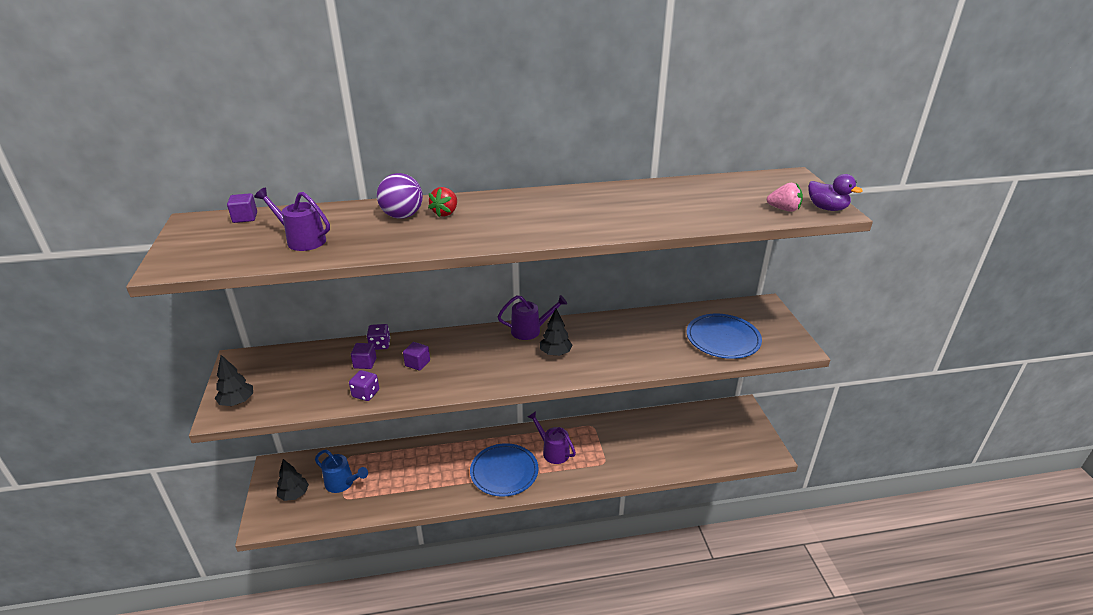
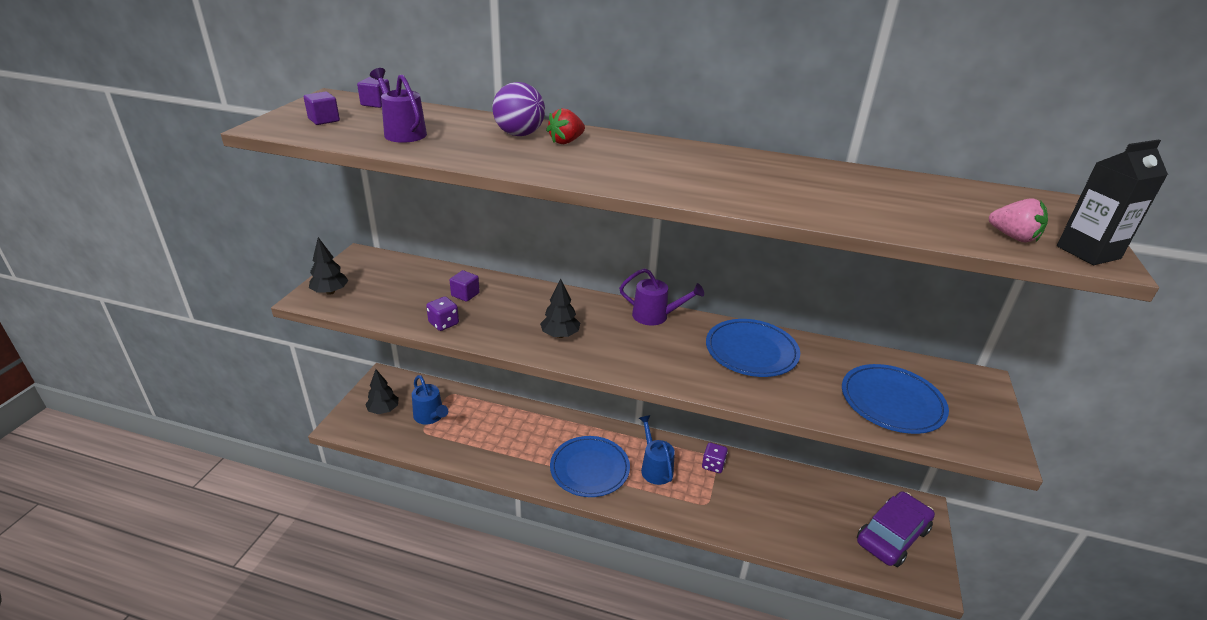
camera: 25 degrees right, 0 degrees up
purple dice [367,324,390,350] -> purple dice moved to [702,443,728,473]
purple cube [403,342,430,371] -> purple cube moved to [304,92,340,125]
purple watering can [528,411,576,464] -> blue watering can [639,415,675,485]
black tree [540,308,572,356] -> black tree moved to [540,279,580,338]
purple duck [808,174,863,211] -> black carton [1057,139,1168,265]
none -> blue plate [706,319,800,377]
none -> purple car [857,491,935,567]

